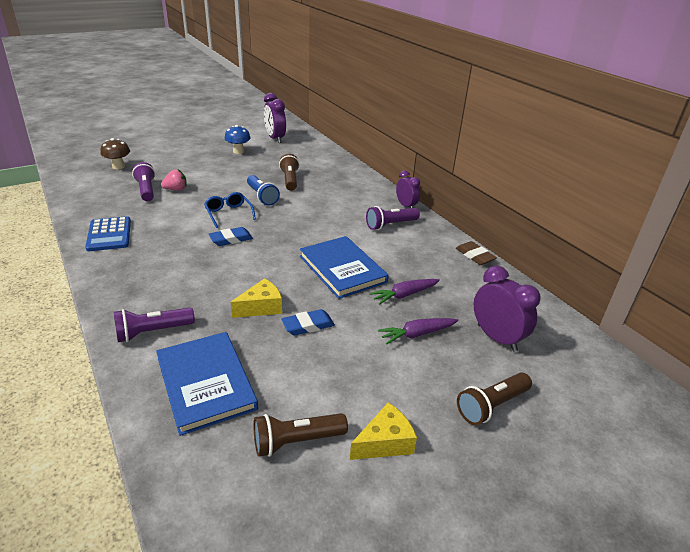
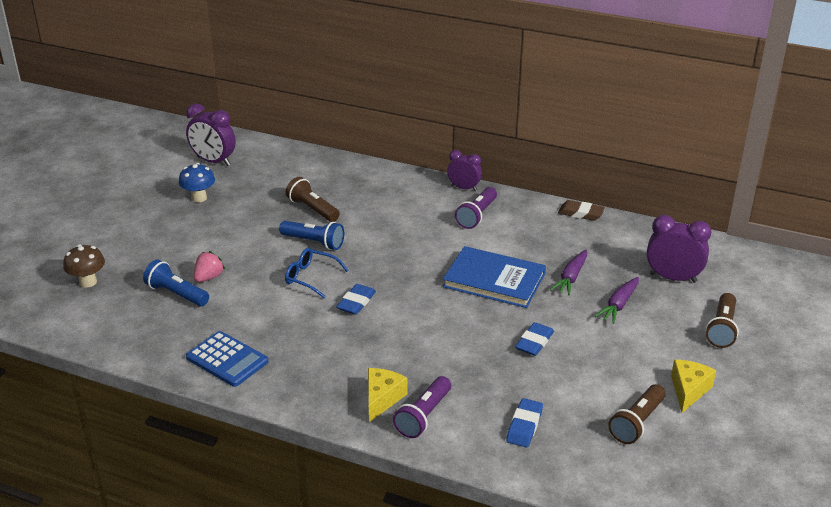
camera: 35 degrees left, 0 degrees up
purple flashlight [132,162,155,201] -> blue flashlight [143,260,209,306]
blue book [156,332,258,436] -> blue eraser [506,398,543,447]
yellow cheese [231,278,282,318] -> yellow cheese moved to [368,368,408,422]

